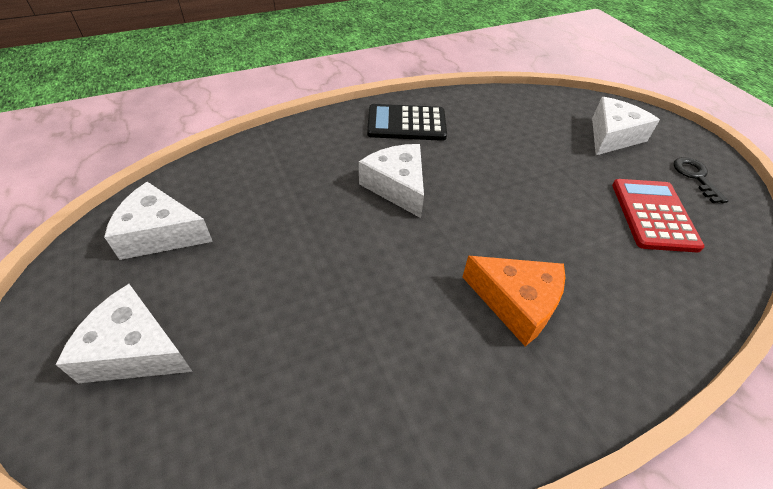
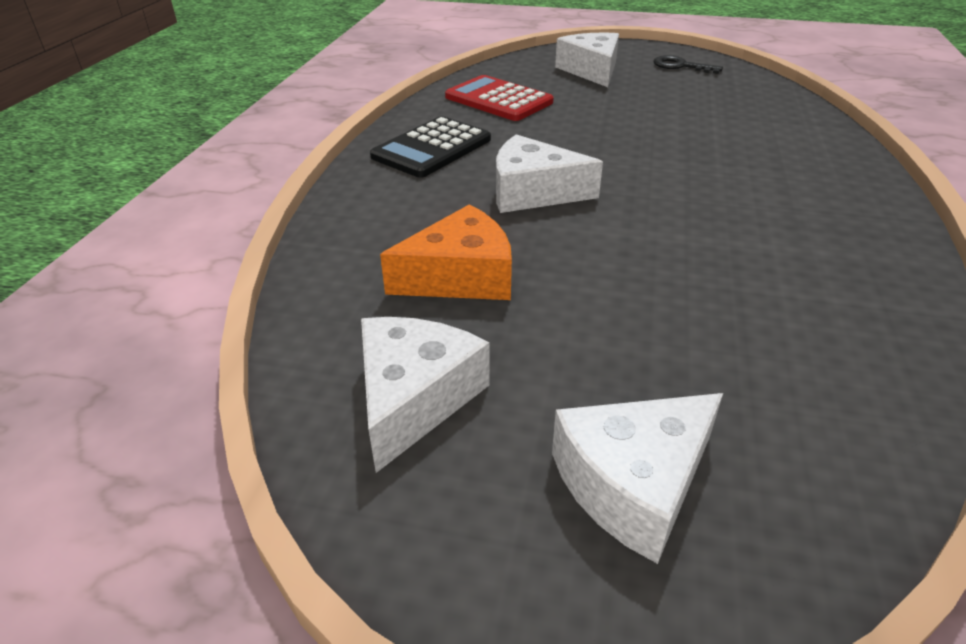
camera: 50 degrees left, 10 degrees down
white cheese [104,182,213,260] -> white cheese turned 150 degrees clockwise [361,317,490,473]
orange cheese [463,256,565,346] -> orange cheese moved to [380,204,512,300]
red calculator [612,179,705,252] -> red calculator moved to [445,75,554,121]

